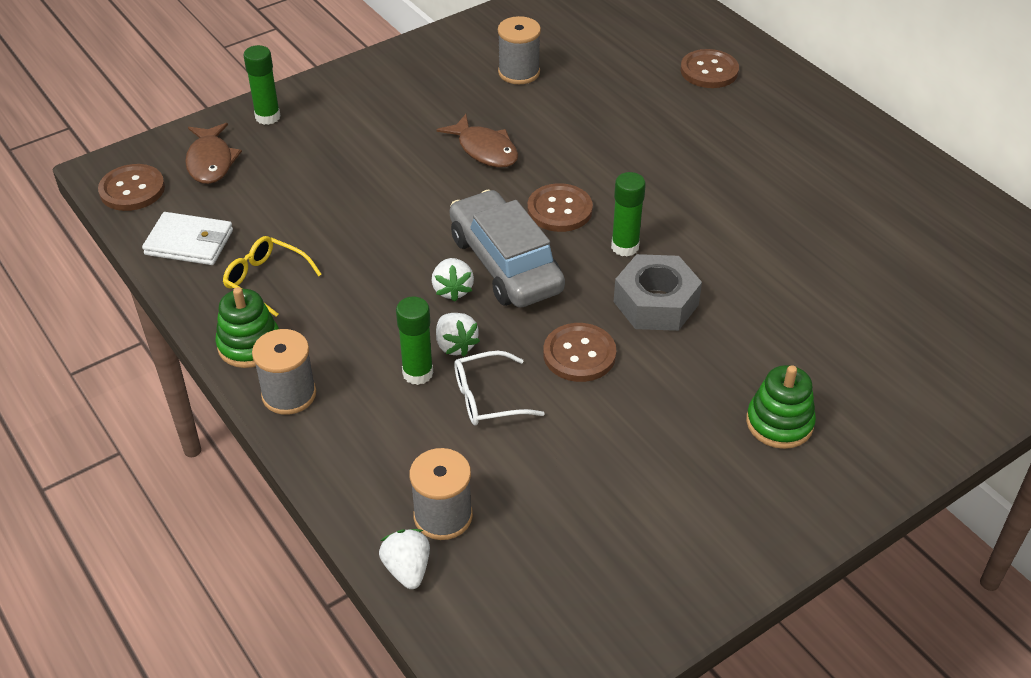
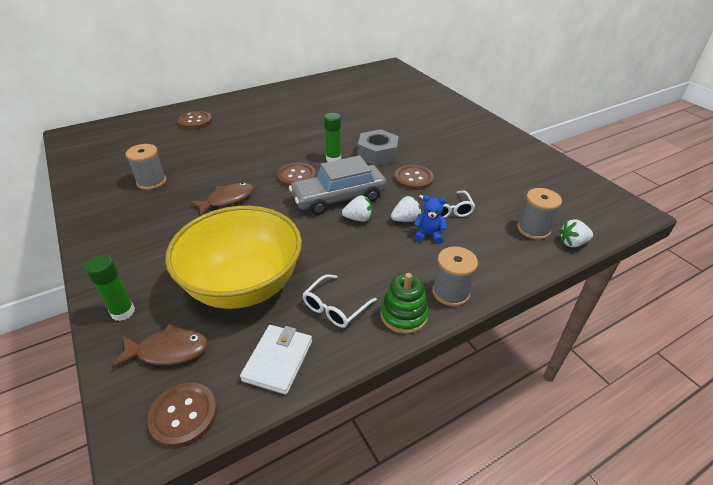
camera: 85 degrees left, 5 degrees down
yellow glasses [223,236,322,317] -> white glasses [303,275,377,328]
green glue stick [396,296,433,385] -> blue teddy bear [414,196,448,244]
green stacking toy [746,365,816,449] -> none
none -> yellow bowl [165,206,302,309]

